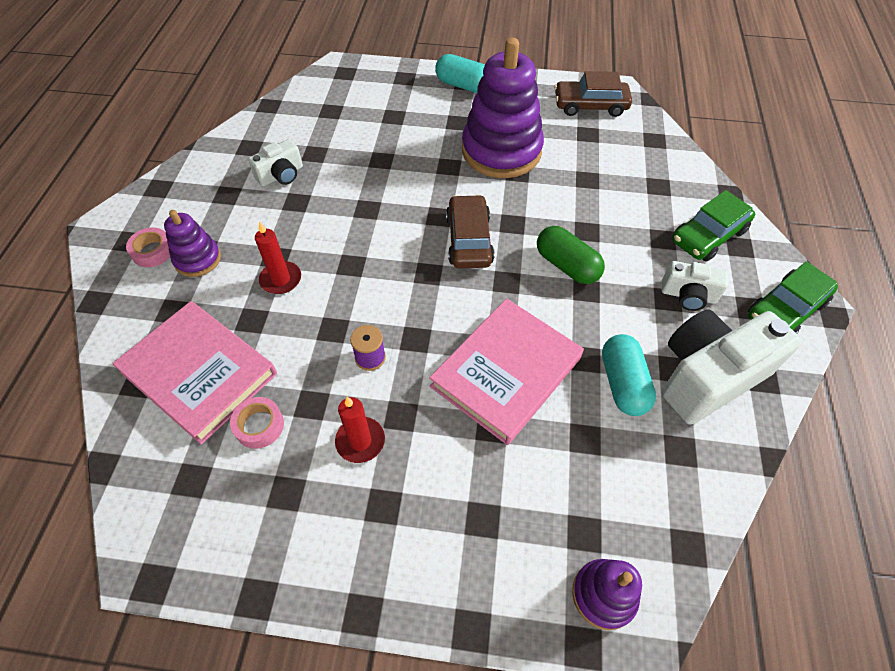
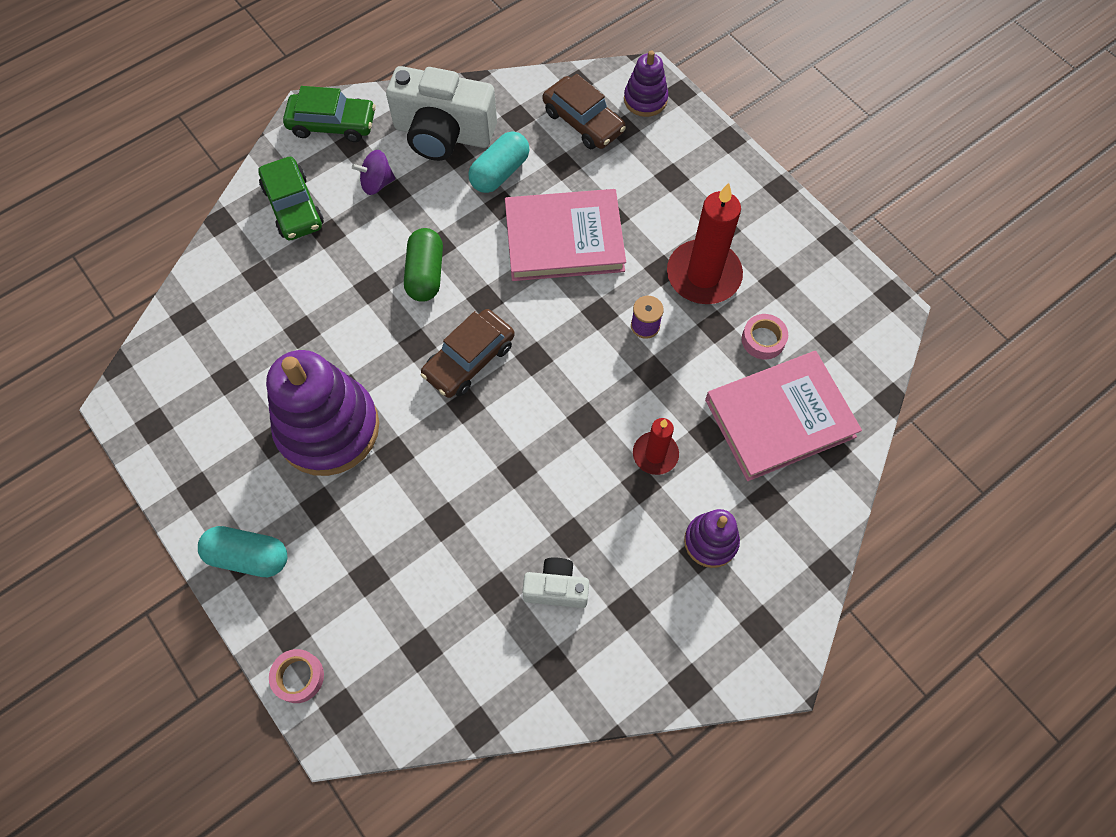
camera: 135 degrees left, 10 degrees up
pink book [112,301,277,444] -> pink book turned 75 degrees clockwise [705,351,862,481]
pink tape [126,228,170,267] -> pink tape moved to [269,649,324,703]
red candle [335,397,385,463] -> red candle [667,183,743,304], size x1.77
turquoise capsule [435,54,485,93] -> turquoise capsule turned 60 degrees counterclockwise [198,526,287,577]
brown car [554,71,632,117] -> brown car moved to [543,74,626,149]
white camera [661,261,728,311] -> purple spinning top [352,150,396,195]
green car [672,190,755,262] -> green car turned 60 degrees clockwise [258,157,324,240]

